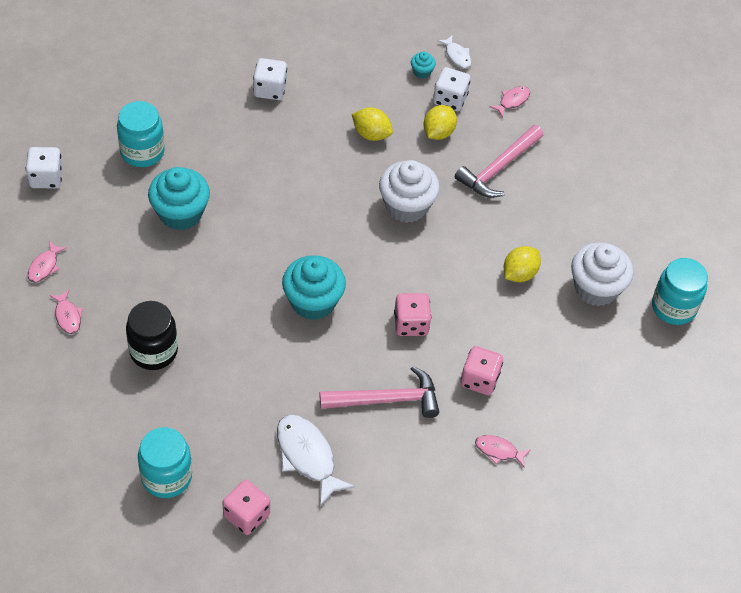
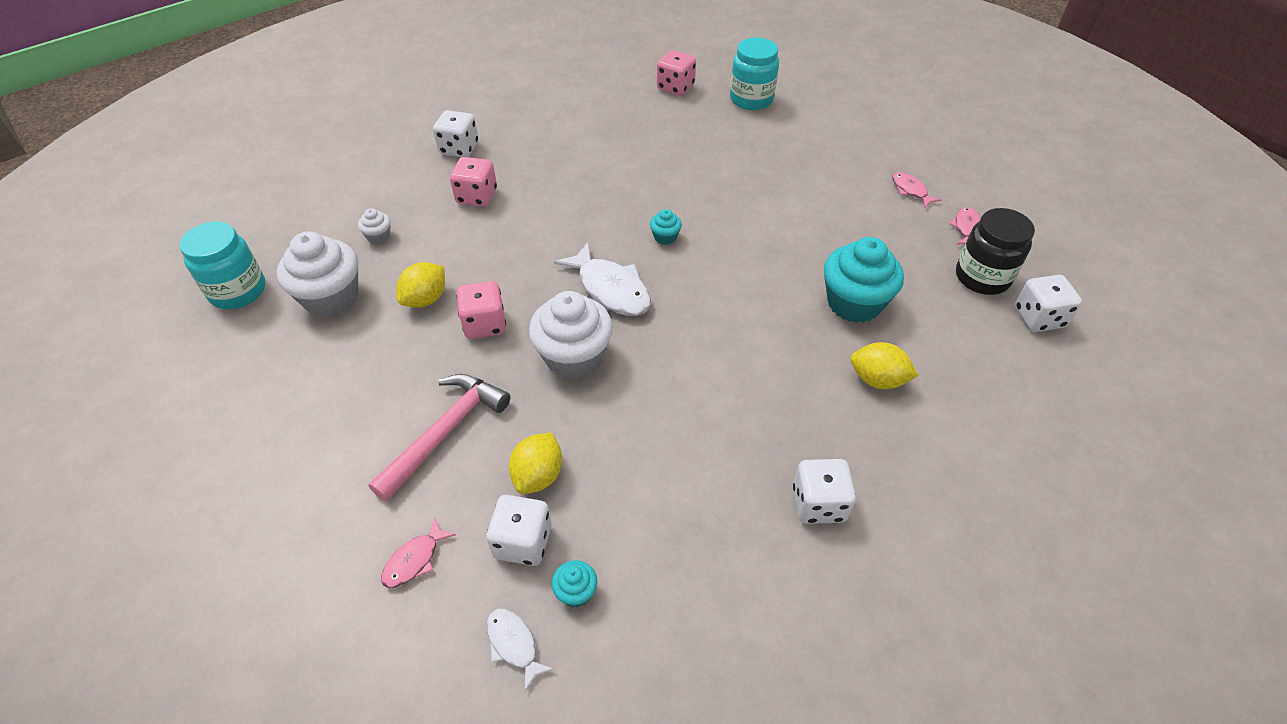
camera: 175 degrees right, 5 degrees down
turquoise jar [117,101,165,167] -> none
black jar [126,301,178,370] -> black jar moved to [956,208,1035,295]
white fish [277,415,355,506] -> white fish moved to [554,242,651,316]
turquoise cupcake [282,255,346,320] -> turquoise cupcake [650,209,682,245], size x0.45
pink hammer [320,366,439,418] -> none
yellow lemon [352,107,393,141] -> yellow lemon moved to [851,342,919,389]
pink dice [394,293,431,336] -> pink dice moved to [456,281,506,339]
pink fish [475,435,531,468] -> white dice [433,110,479,157]
none -> white cupcake [358,208,391,244]

